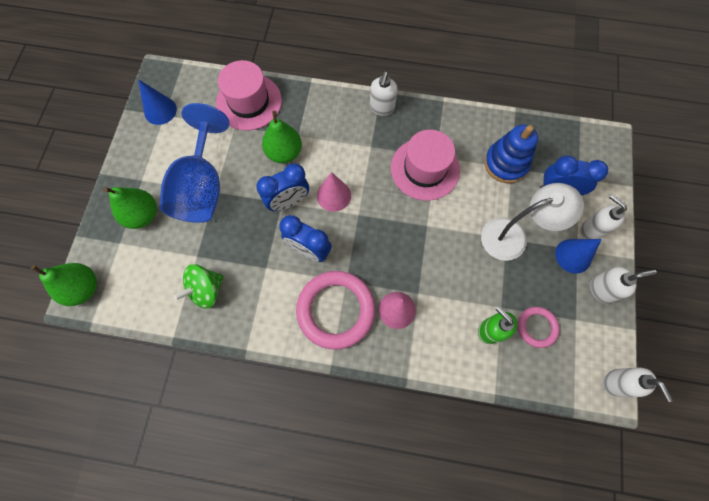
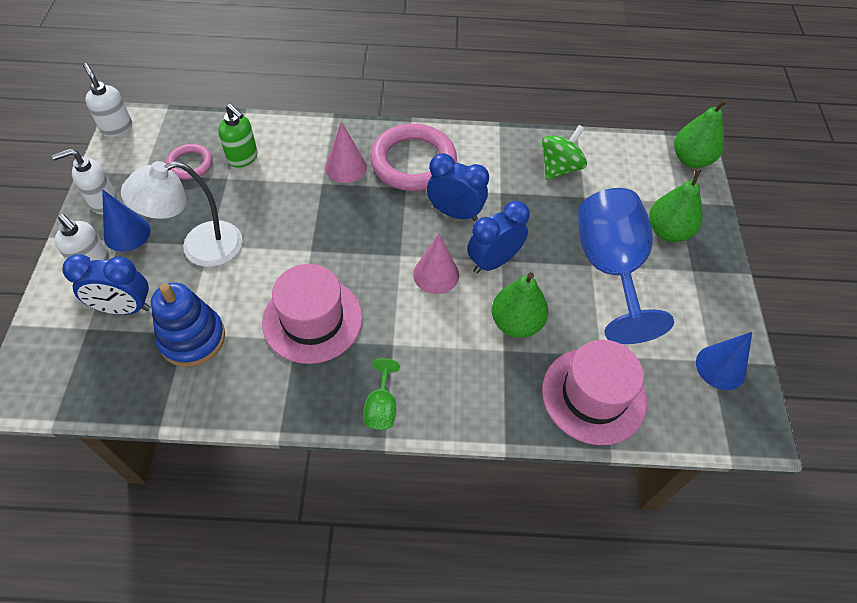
camera: 170 degrees right, 15 degrees down
white soap dispenser [370,71,398,116] -> green goblet [363,358,400,430]

